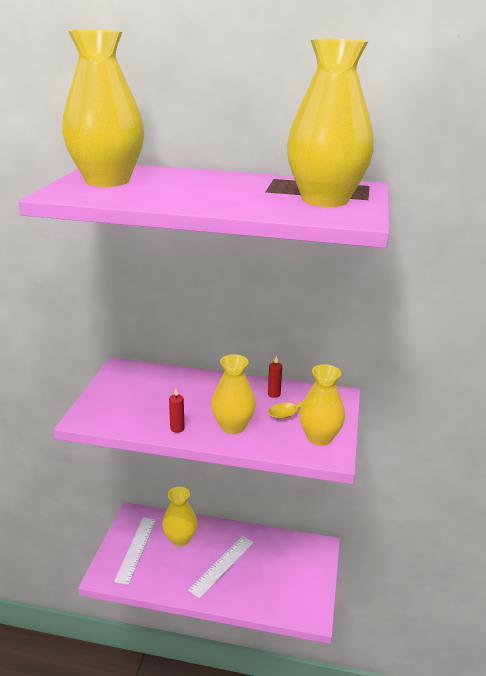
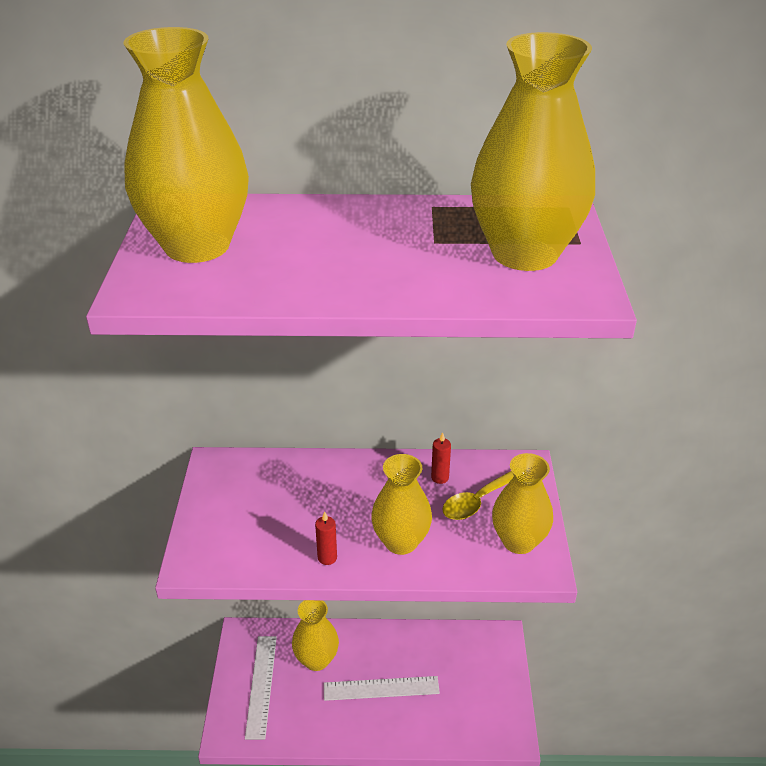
camera: 10 degrees left, 10 degrees up
white ruler [188,536,254,599] -> white ruler turned 60 degrees clockwise [324,676,440,701]

